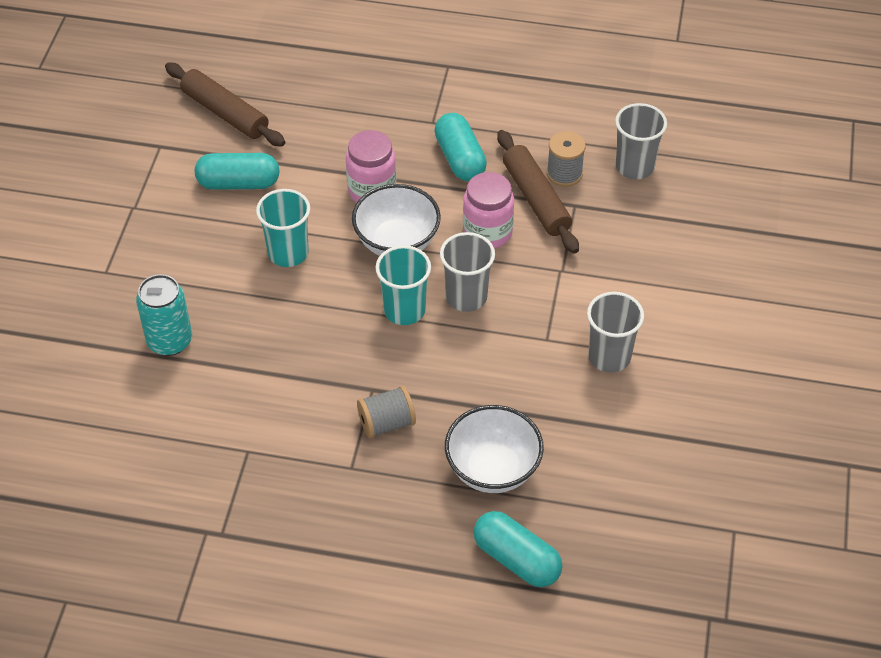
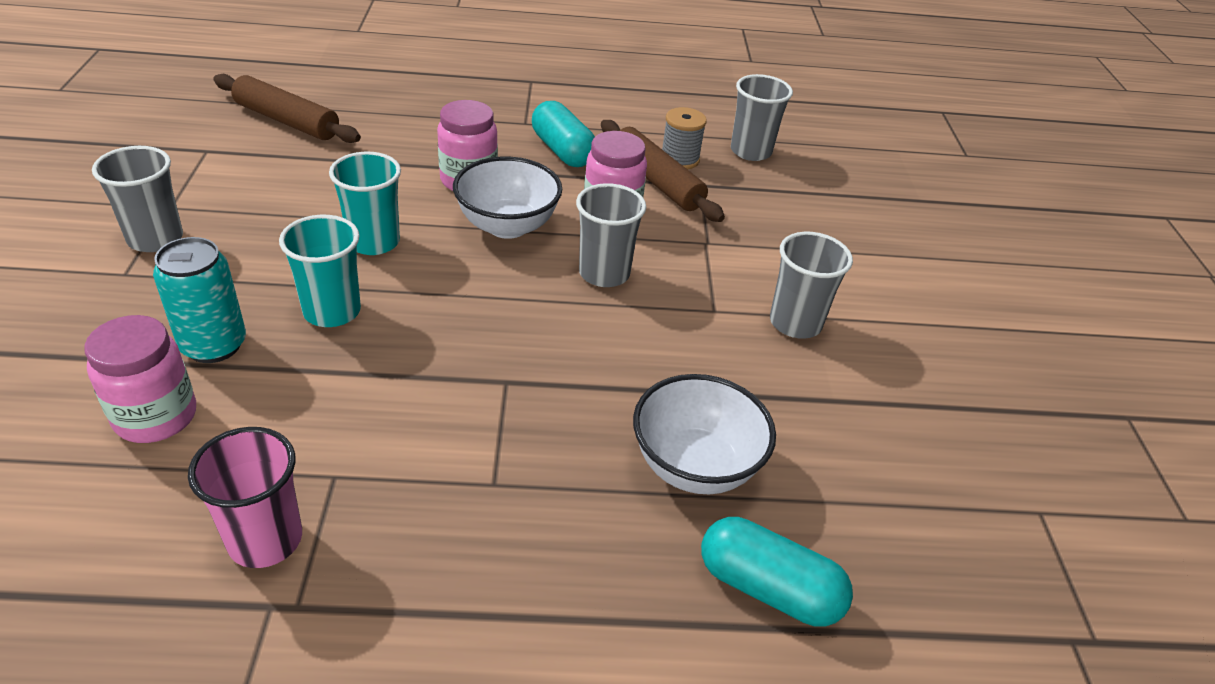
camera: 15 degrees left, 10 degrees down
turquoise capsule [195,153,279,190] -> none
grey spool [357,386,416,438] -> none
turquoise cup [375,245,431,325] -> turquoise cup moved to [279,215,361,327]
none -> pink jar [84,315,196,443]
none -> grey cup [92,146,183,252]
none -> pink cup [188,427,302,568]

